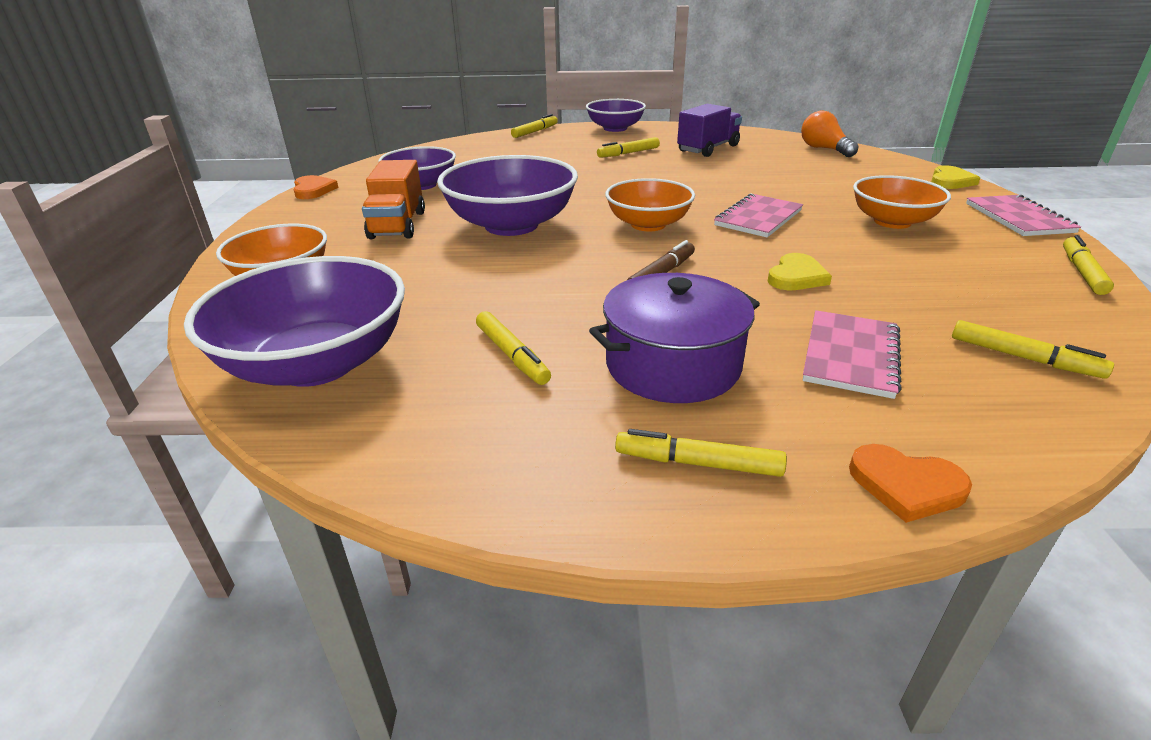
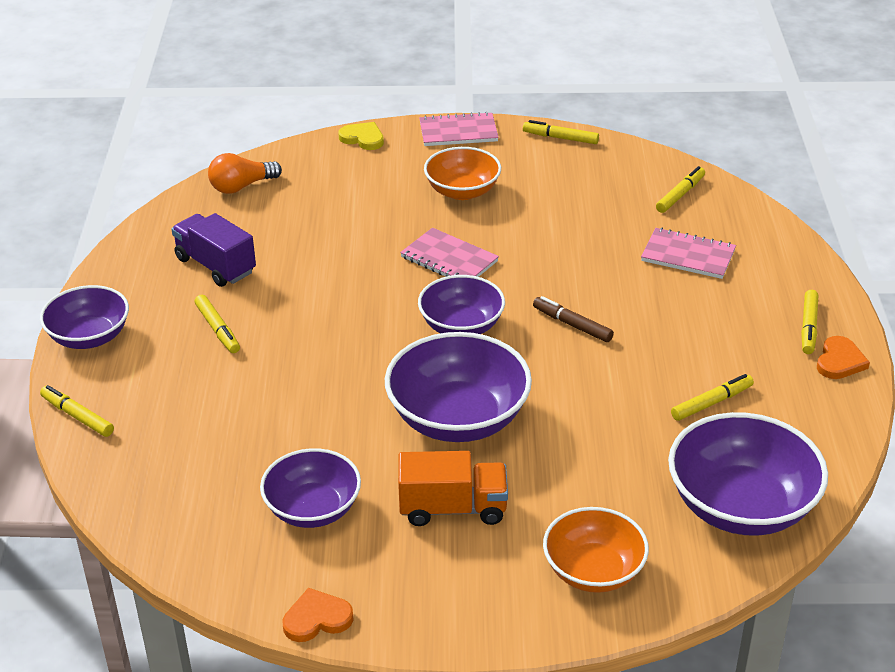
camera: 90 degrees left, 5 degrees up
purple pot [589,273,760,403] -> none
orange bowl [605,178,695,231] -> purple bowl [418,275,505,334]
yellow heart [768,253,832,290] -> none
orange heart [849,444,972,523] -> orange heart moved to [817,336,870,379]

